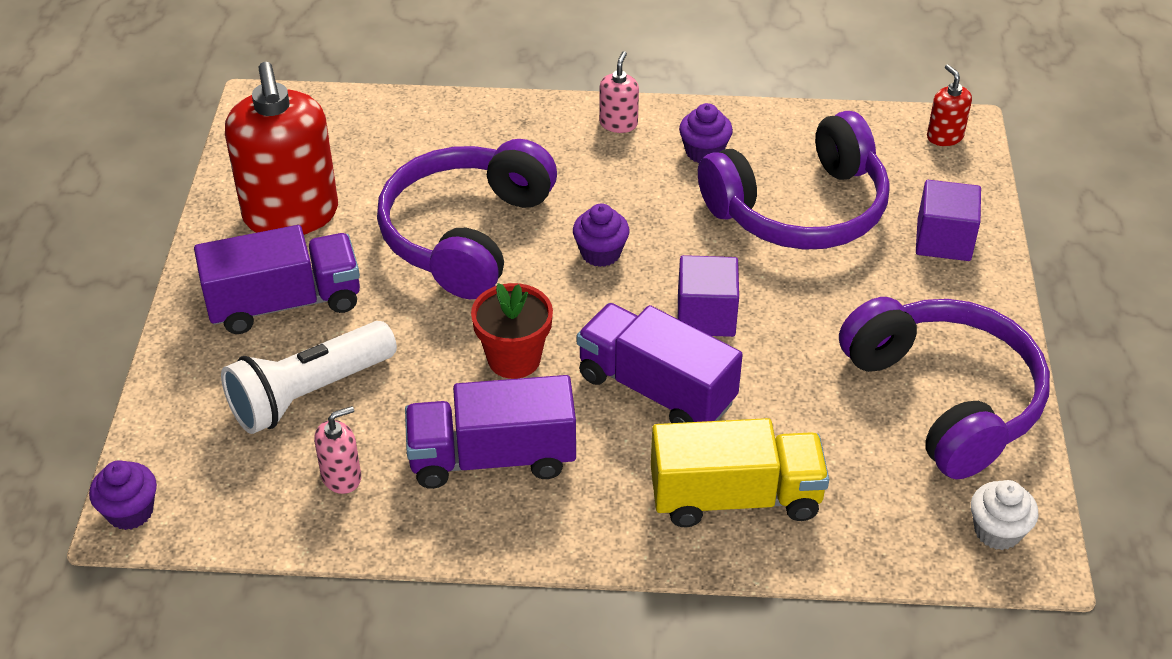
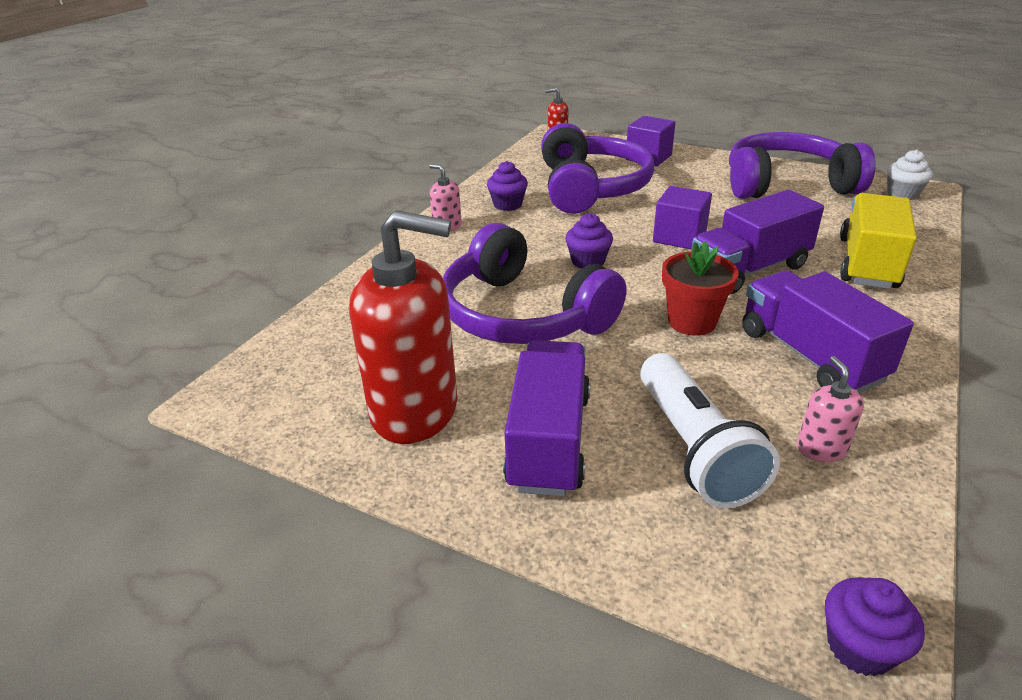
camera: 65 degrees left, 10 degrees down
purple truck [405,375,576,489] -> purple truck turned 135 degrees clockwise [742,271,914,393]

